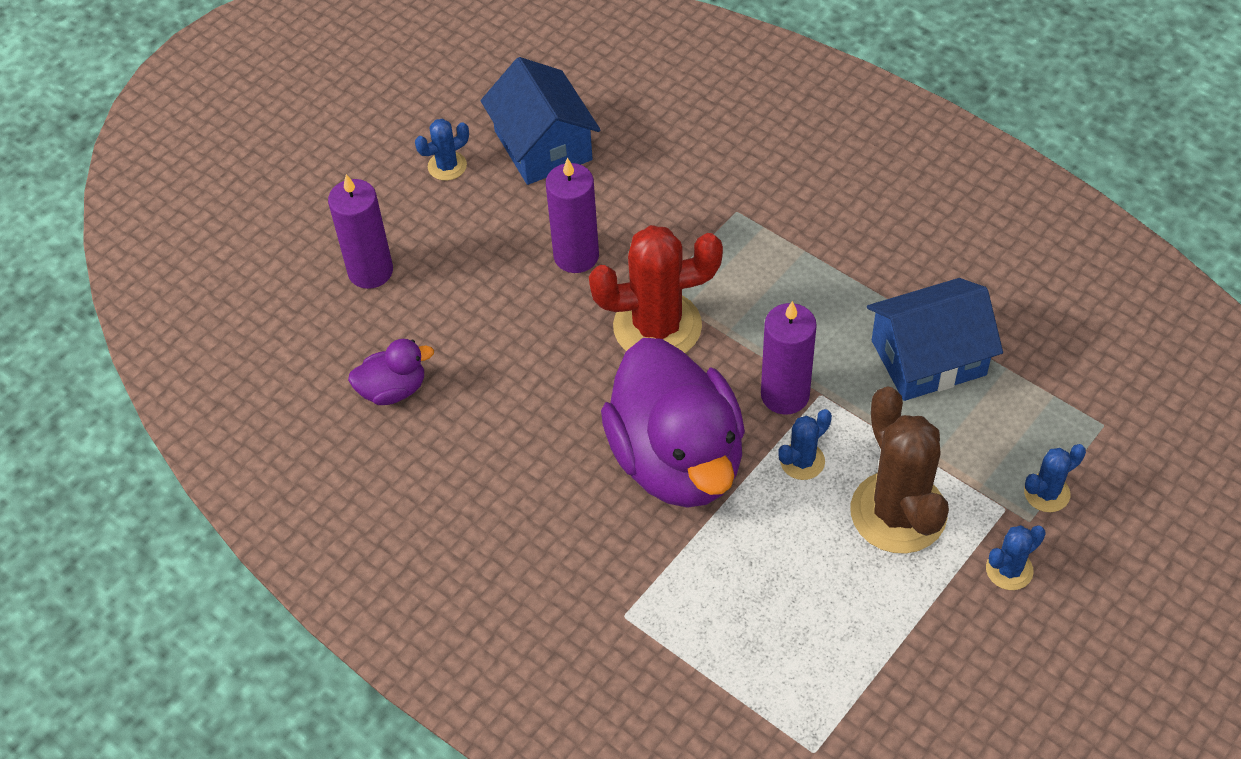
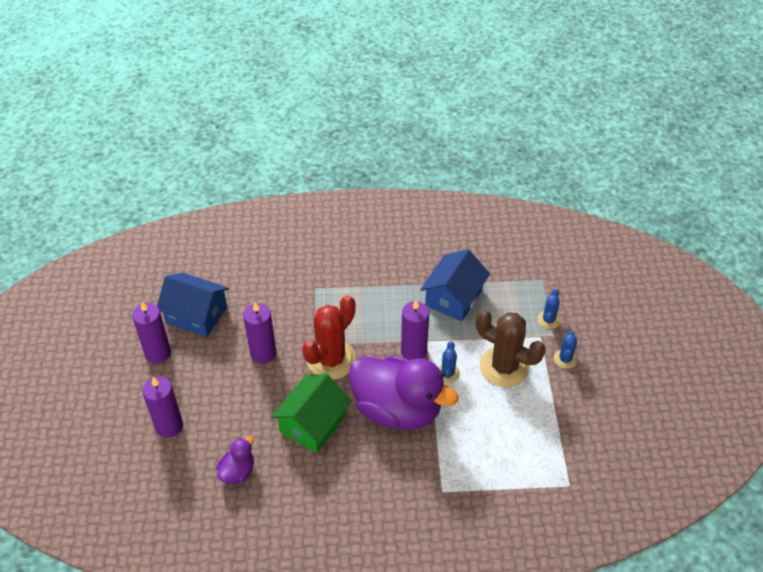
camera: 45 degrees left, 5 degrees down
blue cactus [415,119,469,181] -> purple candle [132,301,171,364]
none -> green house [271,374,352,453]

